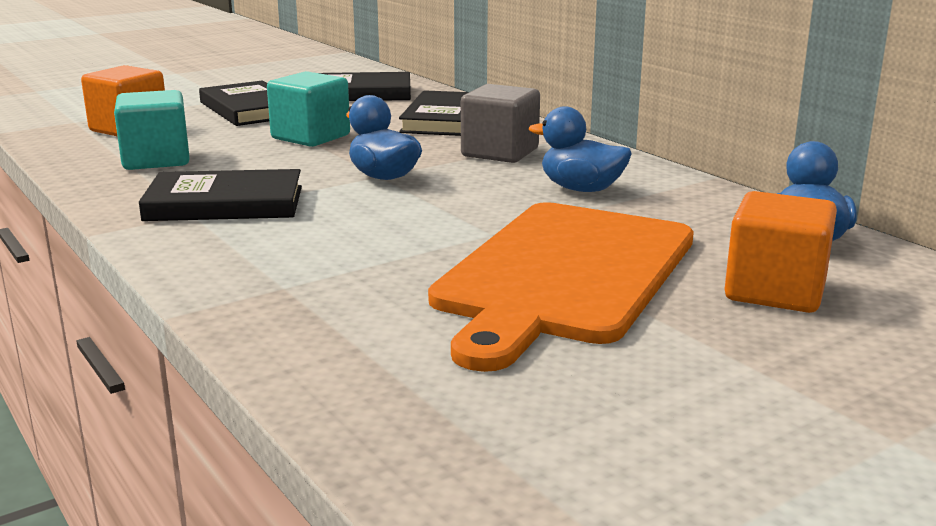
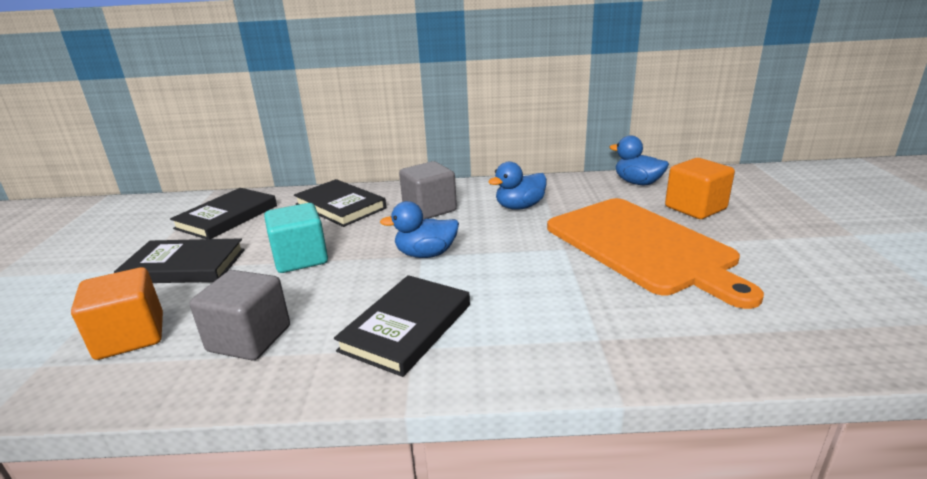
camera: 55 degrees left, 5 degrees up
turquoise cube [114,90,190,170] -> grey cube [190,270,290,360]

